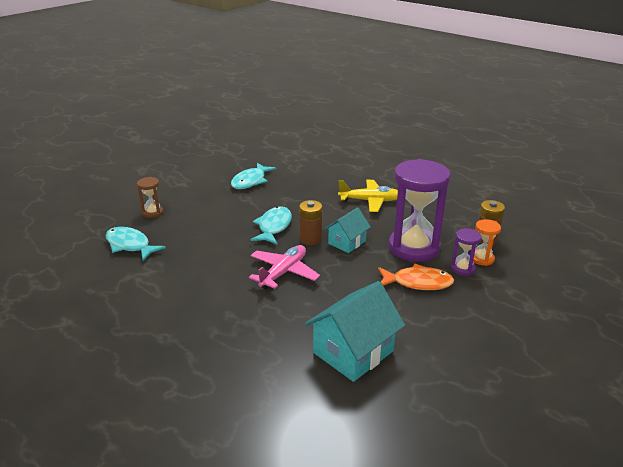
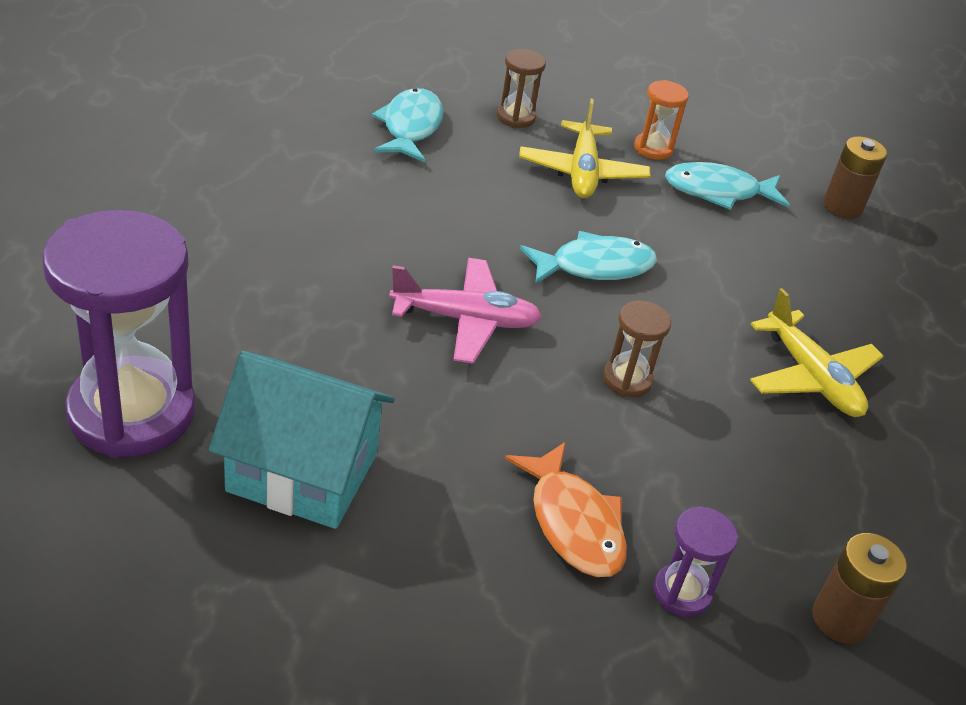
camera: 55 degrees right, 10 degrees up
brown battery [299,200,322,245] -> brown battery moved to [823,136,887,219]
turquoise house [324,207,371,253] -> brown hourglass [603,301,671,397]
purple hourglass [388,159,451,262] -> purple hourglass moved to [42,210,196,458]
orange hourglass [473,219,501,266] -> orange hourglass moved to [634,80,689,160]
none -> yellow plane [519,98,650,198]

